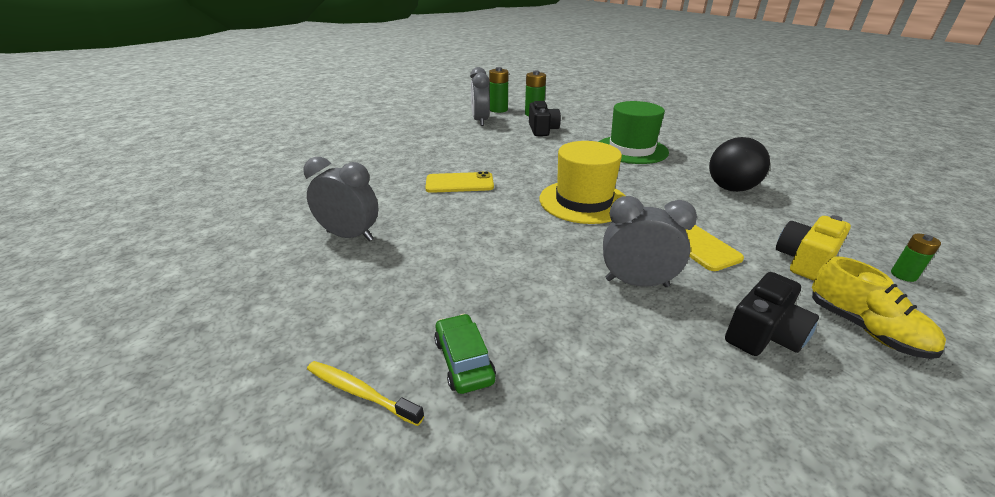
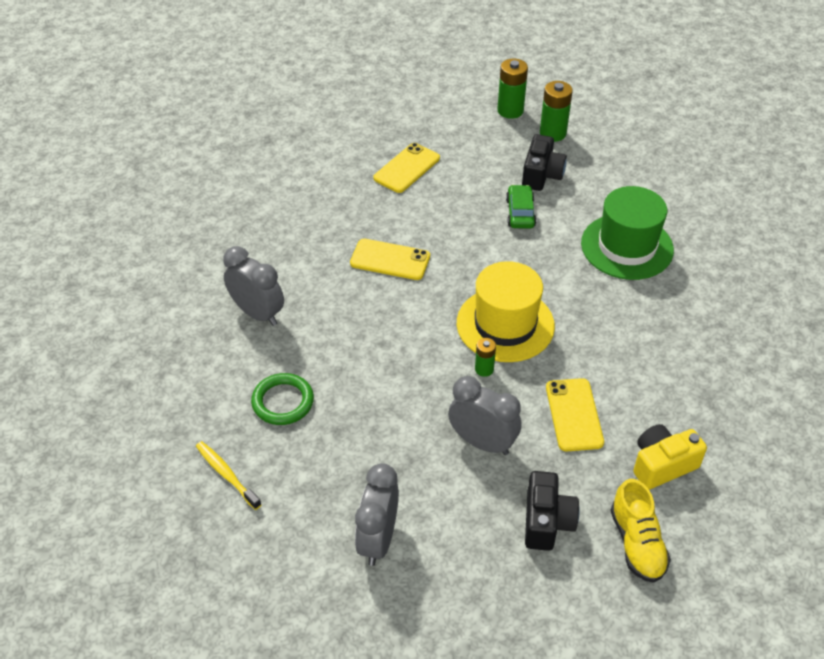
camera: 20 degrees right, 15 degrees up
green car [434,314,496,394] -> green car moved to [506,185,536,228]
grey clock [470,67,490,126] -> grey clock moved to [355,463,399,566]
black ball [709,137,770,192] -> none
black camera [725,272,819,356] -> black camera turned 60 degrees counterclockwise [525,471,580,551]
green battery [891,234,941,282] -> green battery moved to [475,338,496,377]
none -> green ring [251,373,314,425]
none -> yellow phone [373,143,440,193]

